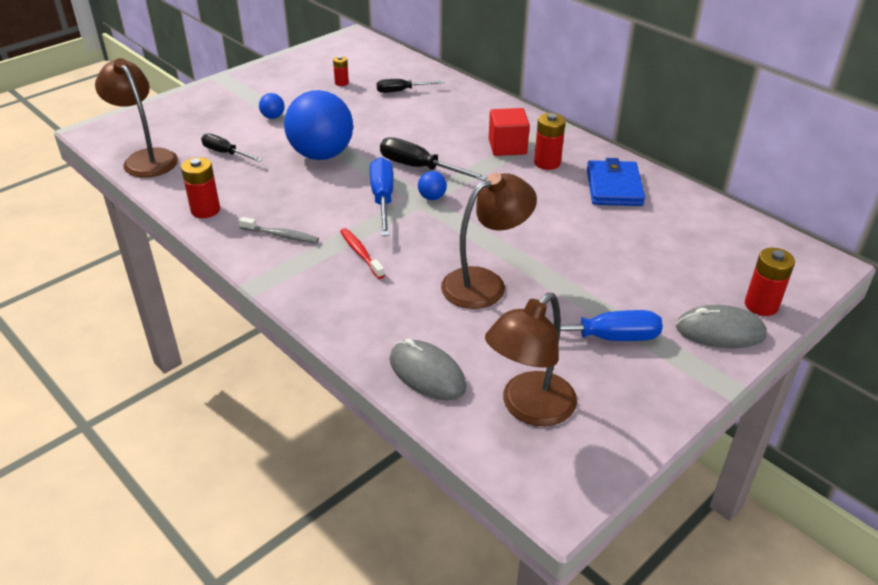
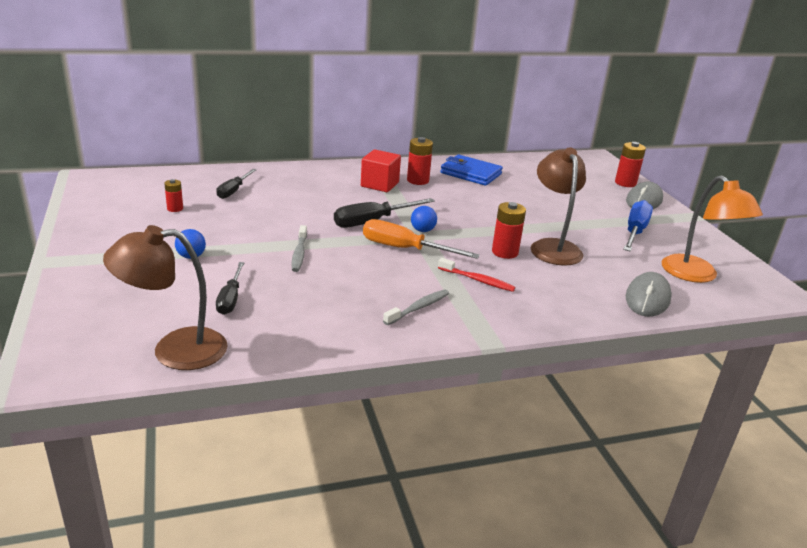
camera: 65 degrees left, 10 degrees down
red battery [181,157,220,218] -> red battery moved to [492,202,526,259]
black screwdriver [201,133,263,162] -> black screwdriver turned 60 degrees counterclockwise [216,262,245,315]
blue ball [284,90,353,160] -> grey toothbrush [292,225,307,272]
red toothbrush [340,228,385,279] -> red toothbrush turned 150 degrees counterclockwise [438,258,515,292]
blue screwdriver [370,157,393,236] -> orange screwdriver [363,219,480,259]
grey mouse [390,339,467,401] -> grey mouse turned 45 degrees counterclockwise [626,272,672,317]
brown lamp [485,293,577,426] -> orange lamp [662,175,763,283]

